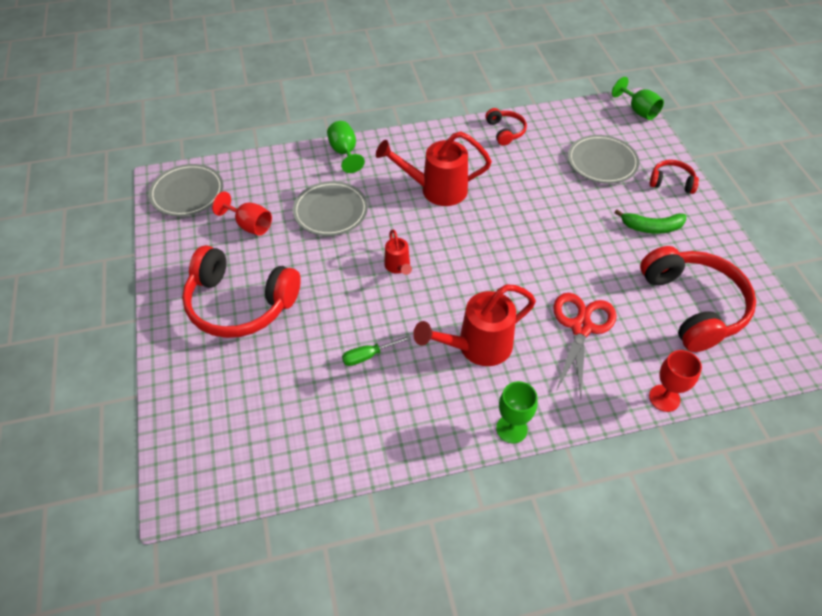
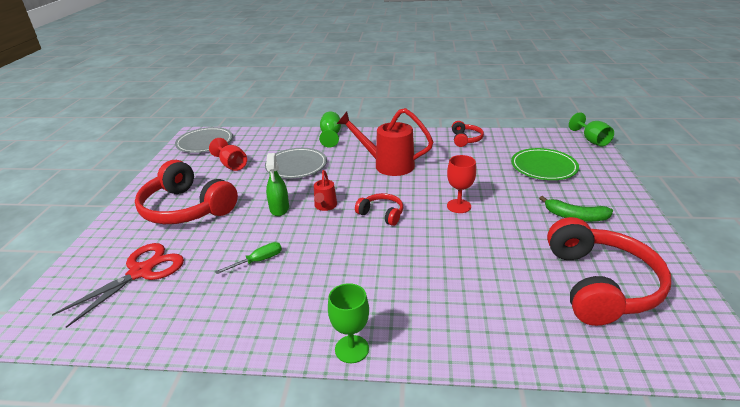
camera: 20 degrees right, 20 degrees down
green screwdriver [342,335,411,366] -> green screwdriver turned 150 degrees clockwise [215,242,282,274]
red watering can [413,284,536,366] -> none
red scissors [553,293,616,397] -> red scissors moved to [52,243,184,328]
grey plate [568,135,639,184] -> green plate [511,148,579,180]
red goblet [649,350,702,412] -> red goblet moved to [447,155,476,213]
red headphones [650,160,699,194] -> red headphones moved to [355,193,403,226]
none -> green spray bottle [266,153,289,216]

